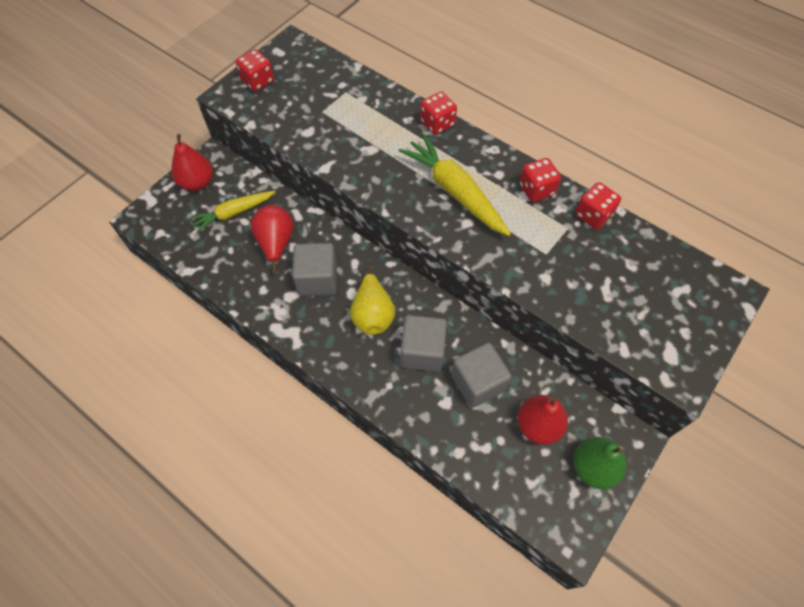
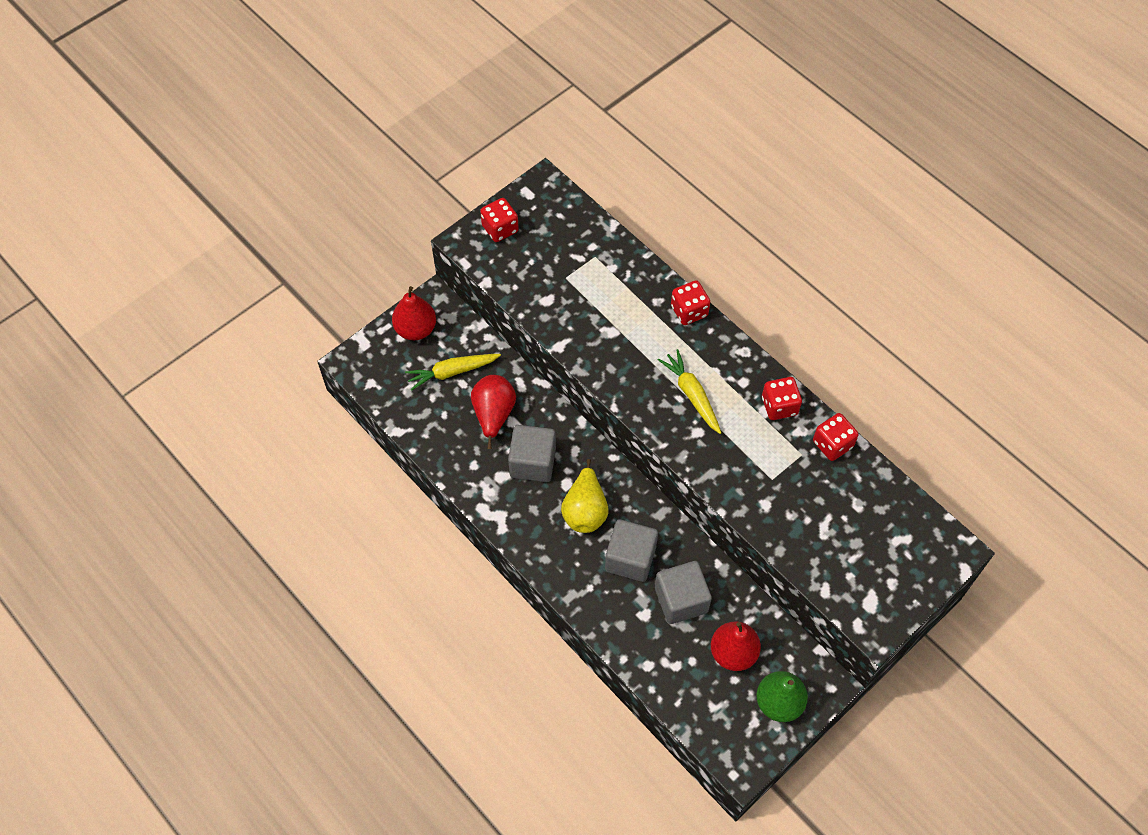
camera: 10 degrees right, 0 degrees up
yellow carrot [399,134,511,236] -> yellow carrot [658,349,721,434], size x0.65

